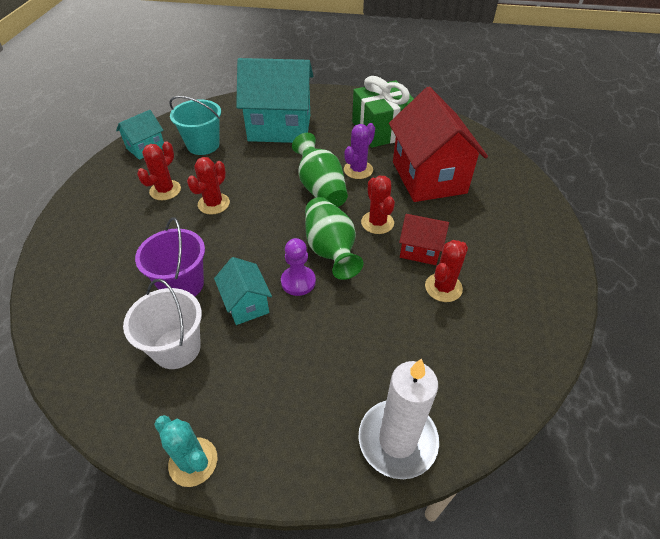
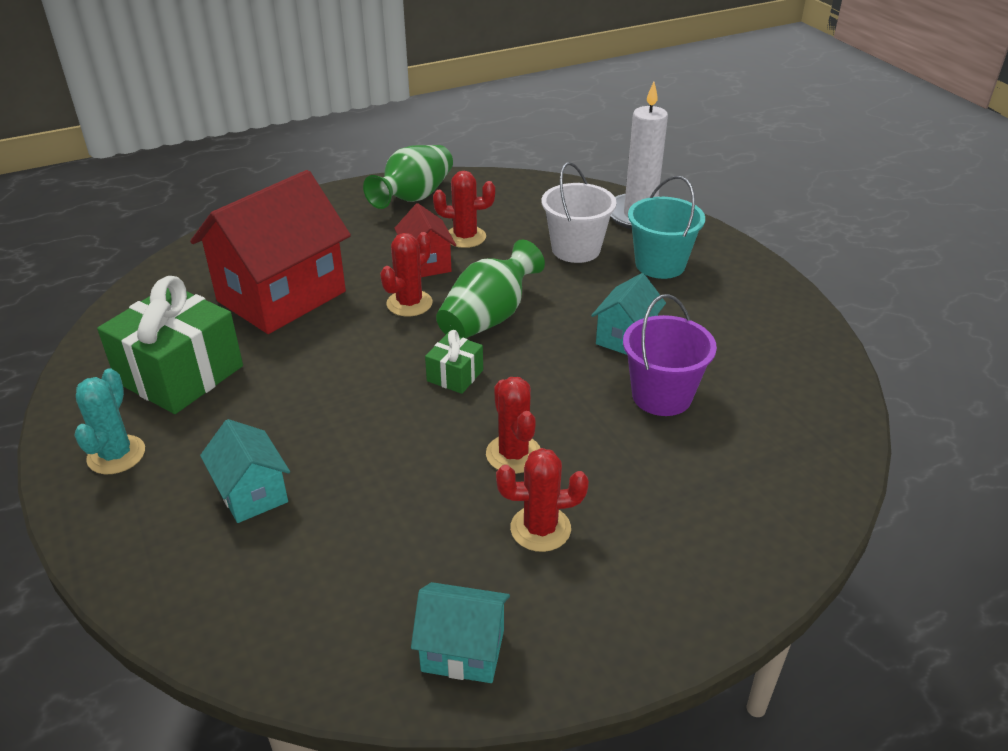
camera: 125 degrees left, 10 degrees down
white bucket [123,279,202,369] -> white bucket moved to [541,162,617,263]
turquoise cactus [154,415,217,487] -> turquoise cactus moved to [74,368,145,474]
turquoise bucket [169,96,221,155] -> turquoise bucket moved to [628,176,705,279]
red cactus [187,157,230,215] -> red cactus turned 75 degrees clockwise [486,377,540,474]
turquoise house [236,58,313,143] -> turquoise house [200,419,290,523], size x0.49
purple pawn [281,238,316,296] -> none
green vase [292,133,348,207] -> green vase moved to [363,145,453,209]
purple cactus [344,123,375,179] -> none
none -> green gift [425,330,483,394]

